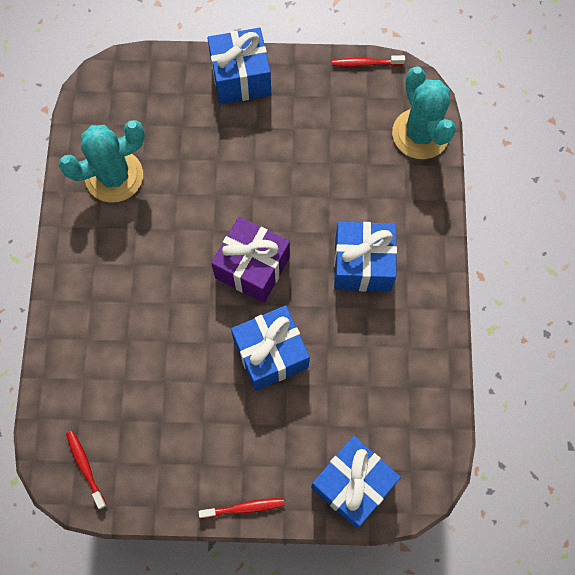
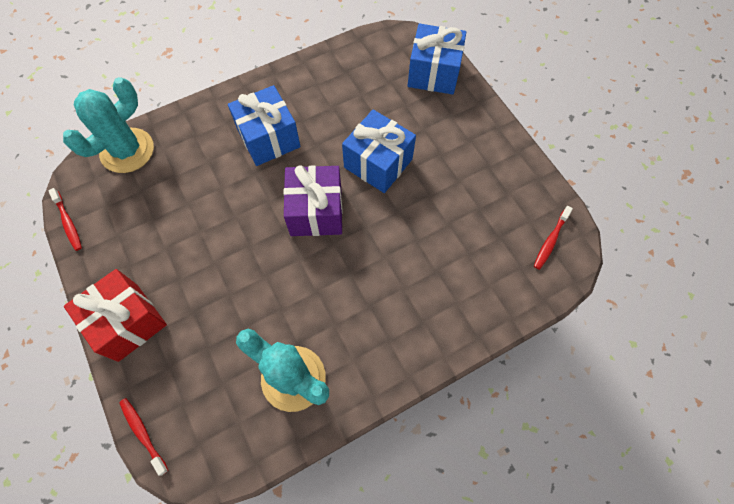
camera: 120 degrees left, 5 degrees down
red toothbrush [199,498,285,519] -> red toothbrush moved to [119,398,168,476]
blue gift [208,28,271,104] -> red gift [64,269,167,362]

